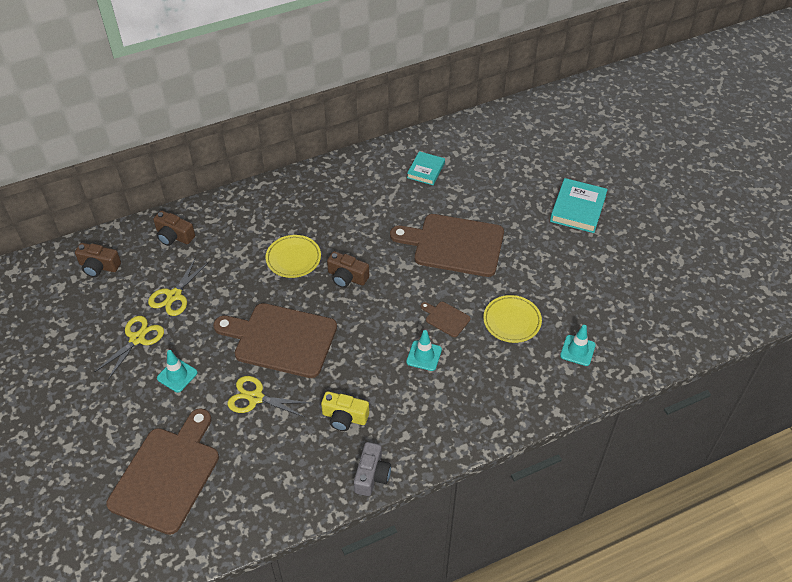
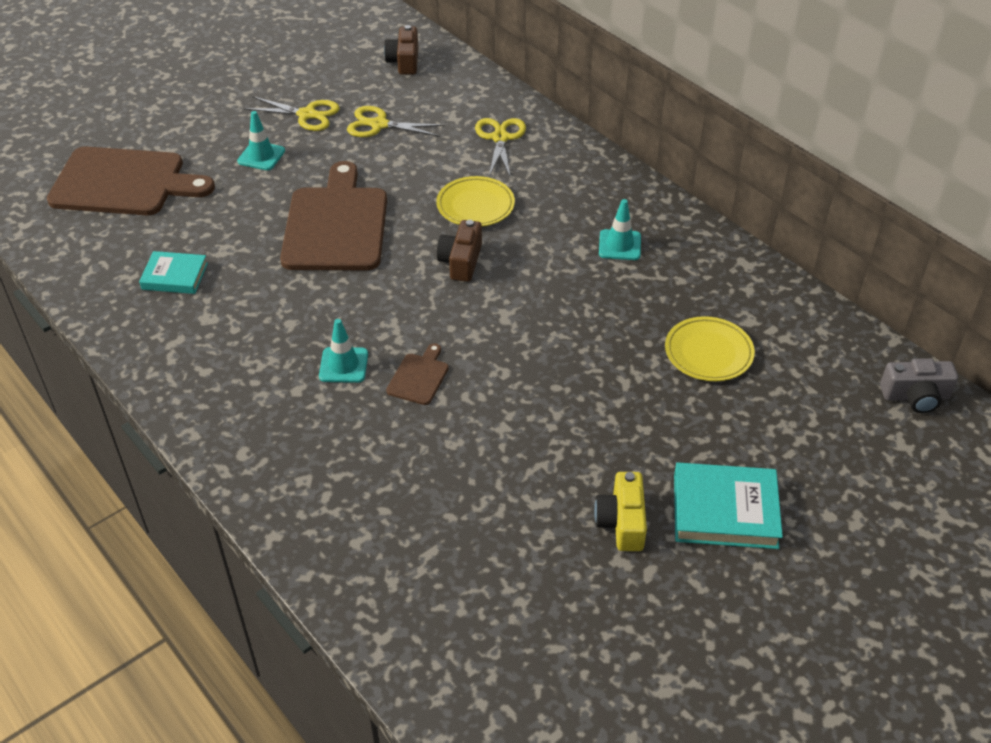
camera: 75 degrees right, 5 degrees down
brown camera [153,210,195,246] -> none
yellow scissors [227,376,309,417] -> yellow scissors moved to [475,118,526,178]
yellow camera [321,391,369,431] -> yellow camera moved to [594,472,647,551]
grey camera [354,442,391,496] -> grey camera moved to [880,358,958,413]
brown cutting board [390,214,504,277] -> none
turquoise book [407,151,445,185] -> turquoise book moved to [139,251,208,294]
yellow plate [483,295,542,343] -> yellow plate moved to [665,316,755,381]
turquoise traffic cone [560,325,596,366] -> turquoise traffic cone moved to [599,199,641,260]

